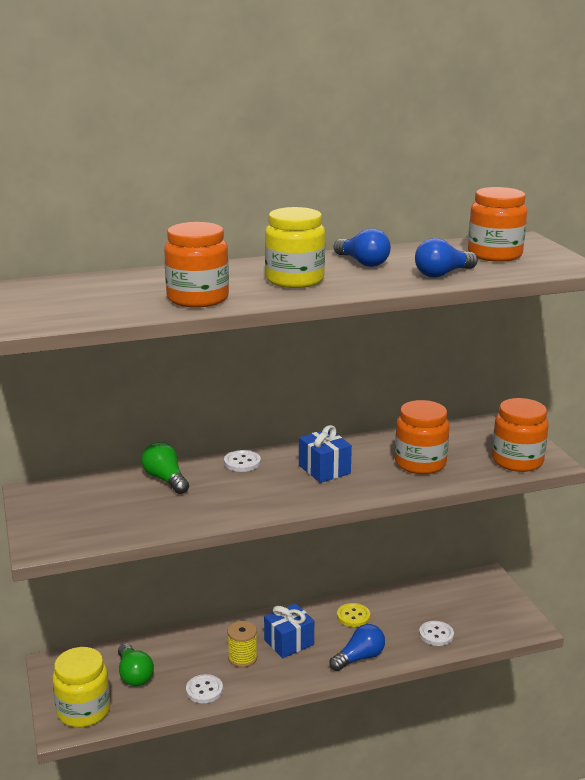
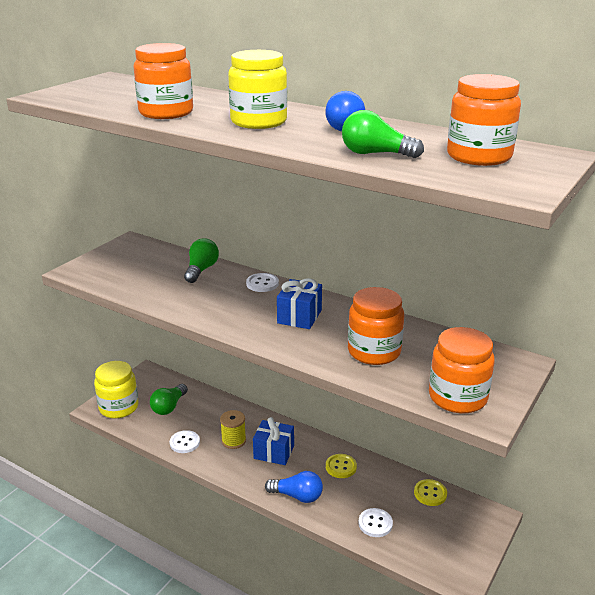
camera: 50 degrees right, 5 degrees up
blue light bulb [415,238,478,278] -> green light bulb [342,110,424,158]
none -> yellow button [414,479,447,506]

